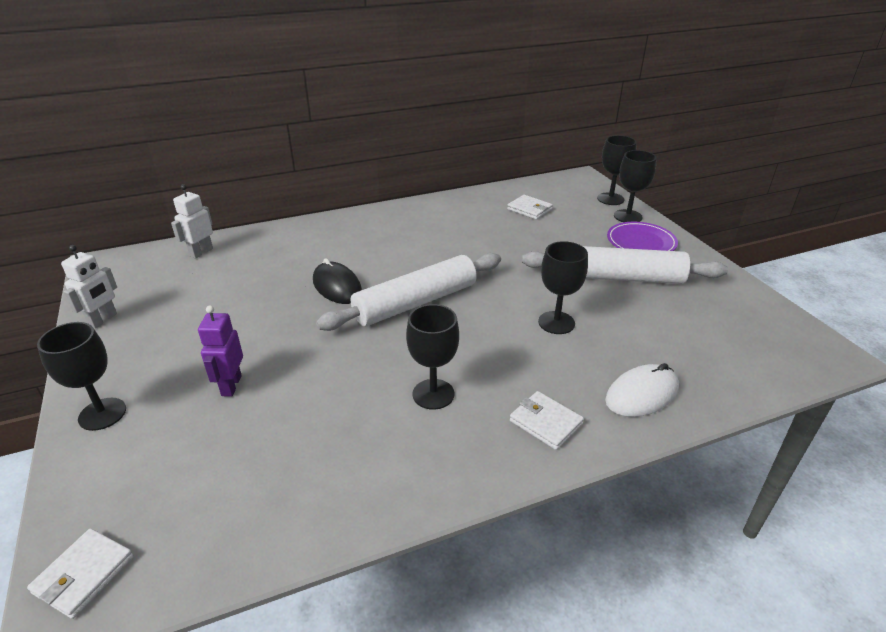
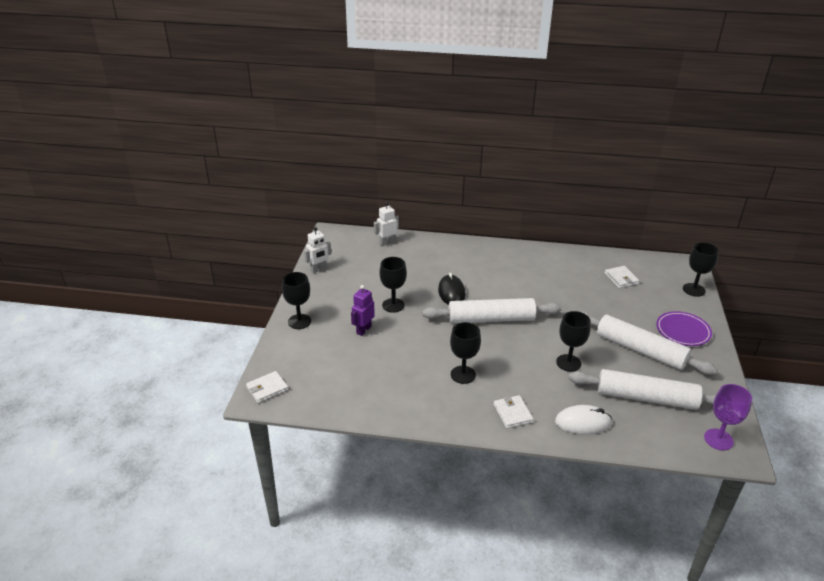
camera: 30 degrees right, 0 degrees up
black goblet [614,150,657,222] -> black goblet moved to [380,257,407,313]
none -> white rolling pin [568,369,717,410]
none -> purple goblet [704,384,752,450]

